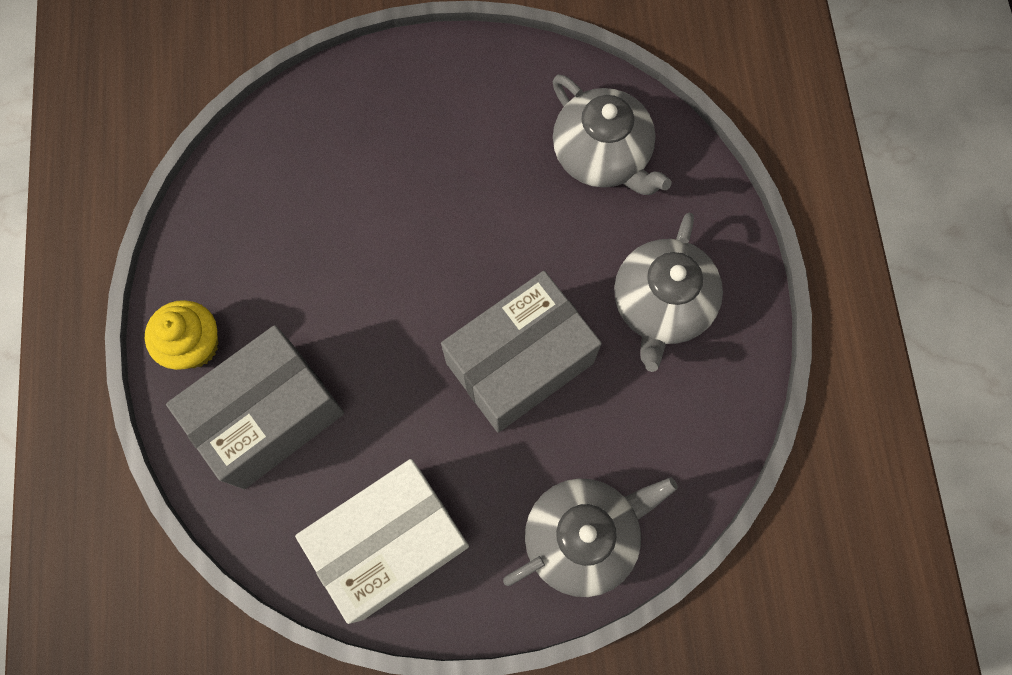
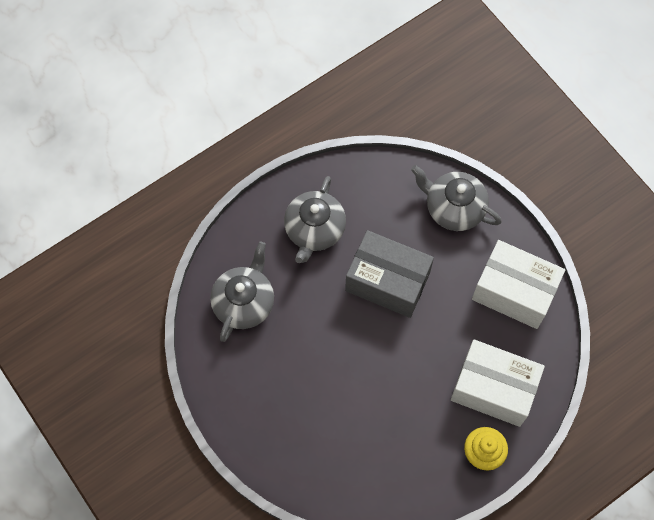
camera: 120 degrees left, 5 degrees down
grey box [166,325,344,489] -> white box [451,339,545,427]
grey teapot [614,213,723,372] -> grey teapot turned 120 degrees clockwise [284,176,346,263]

